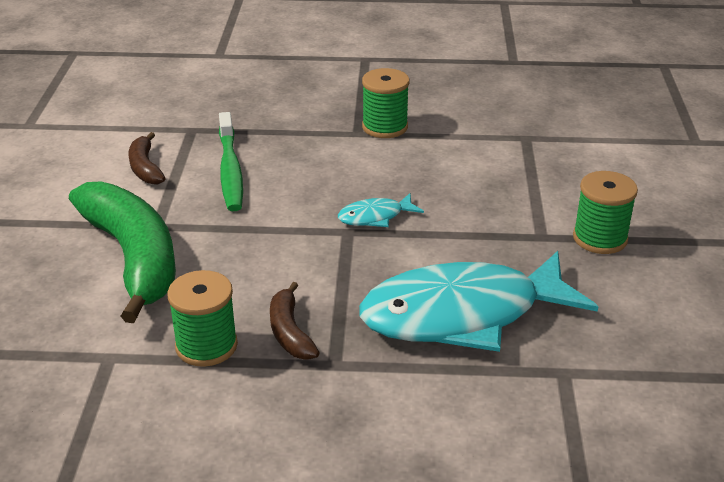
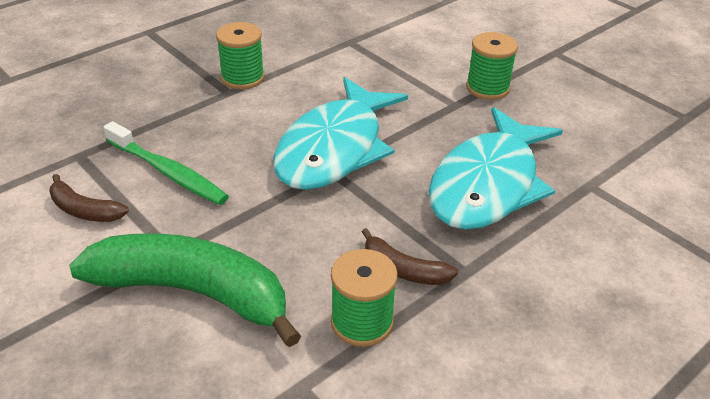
camera: 45 degrees left, 5 degrees up
turquoise fish [338,193,424,227] -> turquoise fish [273,77,408,190], size x2.40

